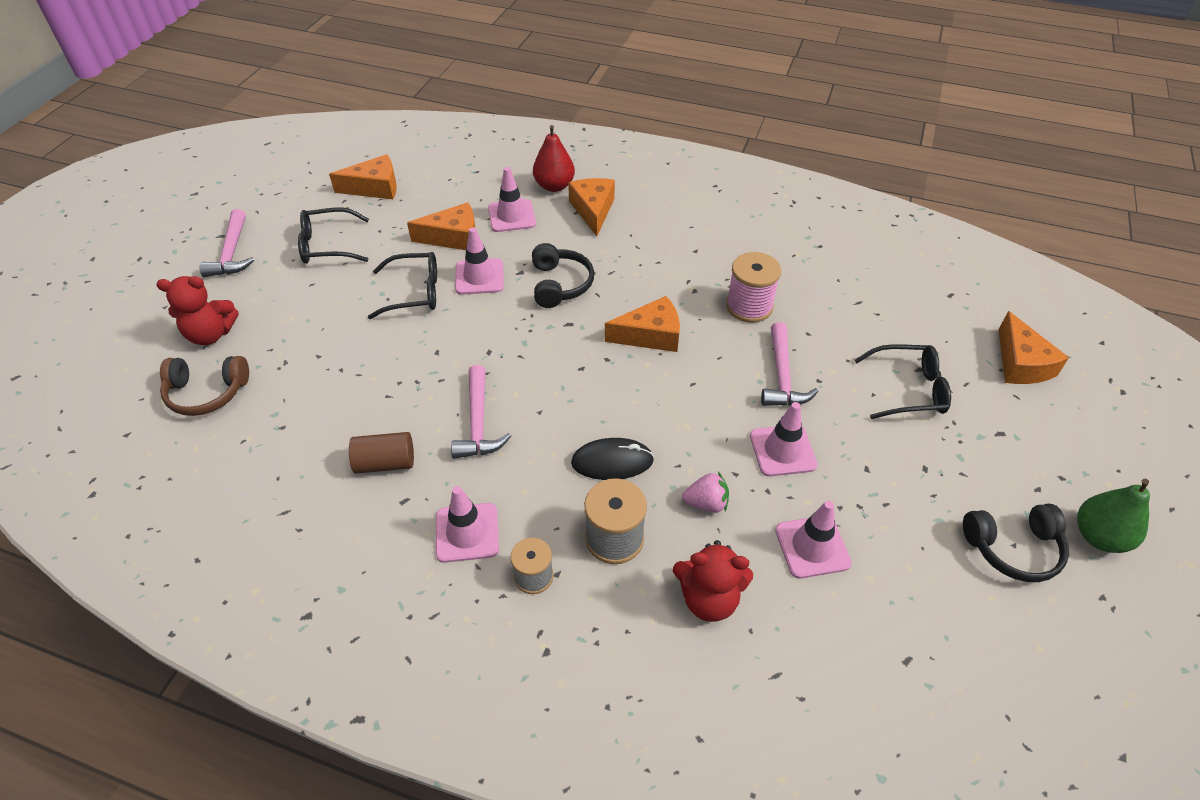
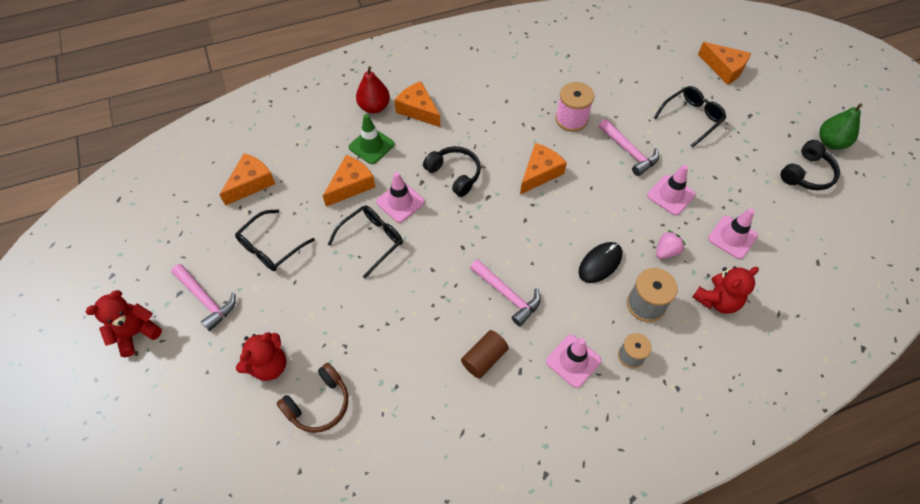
camera: 40 degrees left, 10 degrees up
pink traffic cone [488,167,536,232] -> green traffic cone [349,114,395,164]
none -> red teddy bear [86,290,162,357]

